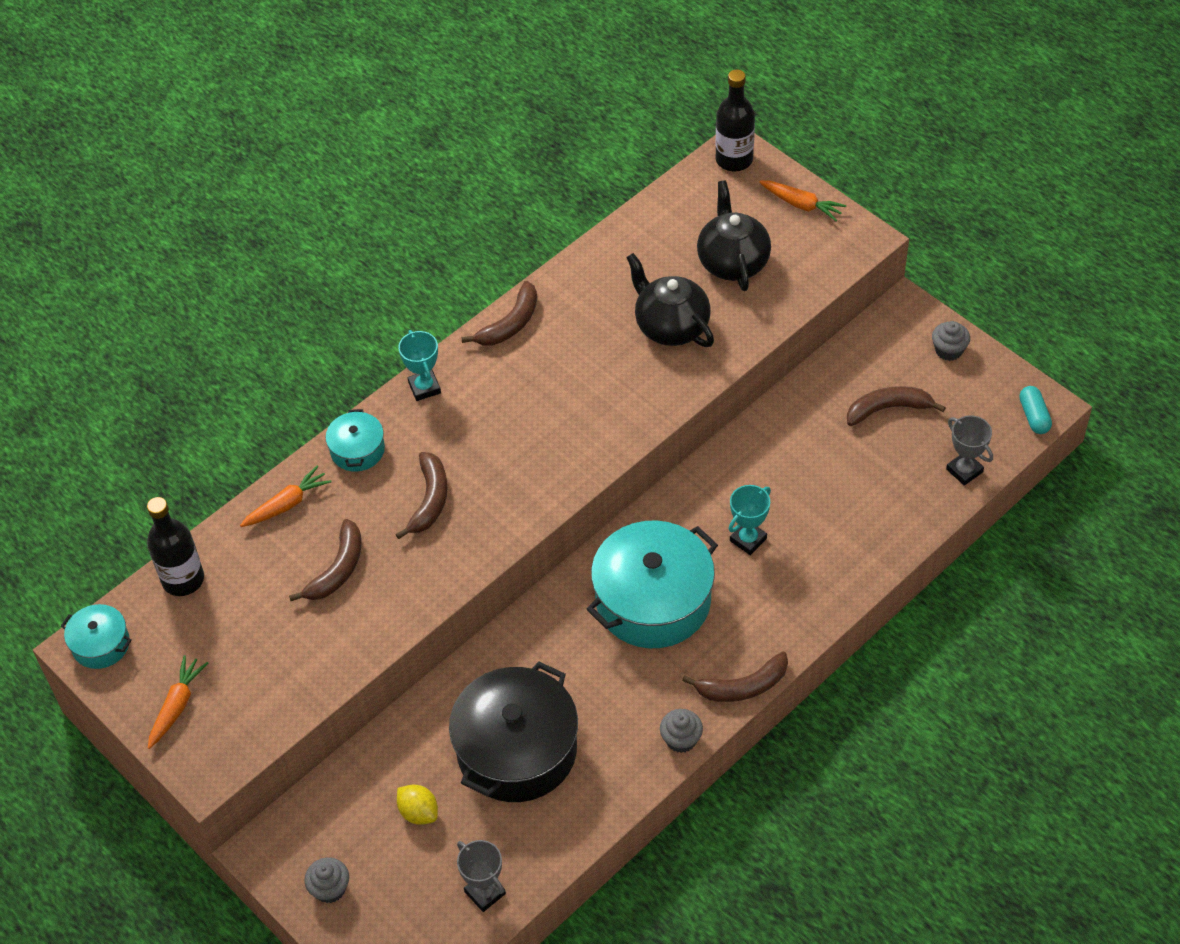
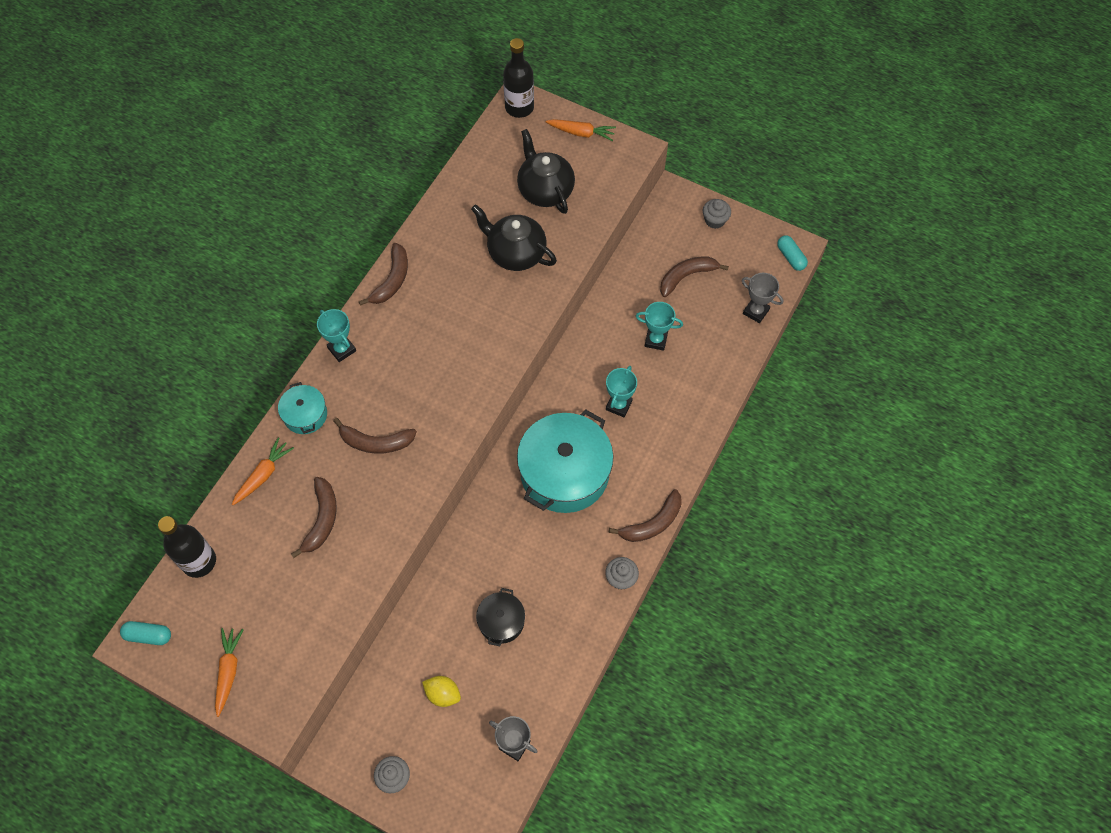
camera: 20 degrees left, 10 degrees up
turquoise pot [61,604,132,669] -> turquoise capsule [120,621,171,645]
brown banana [395,452,447,539] -> brown banana turned 105 degrees clockwise [334,418,417,454]
black pot [449,662,578,802] -> black pot [476,588,525,646], size x0.49
none -> turquoise trophy [636,302,683,351]

